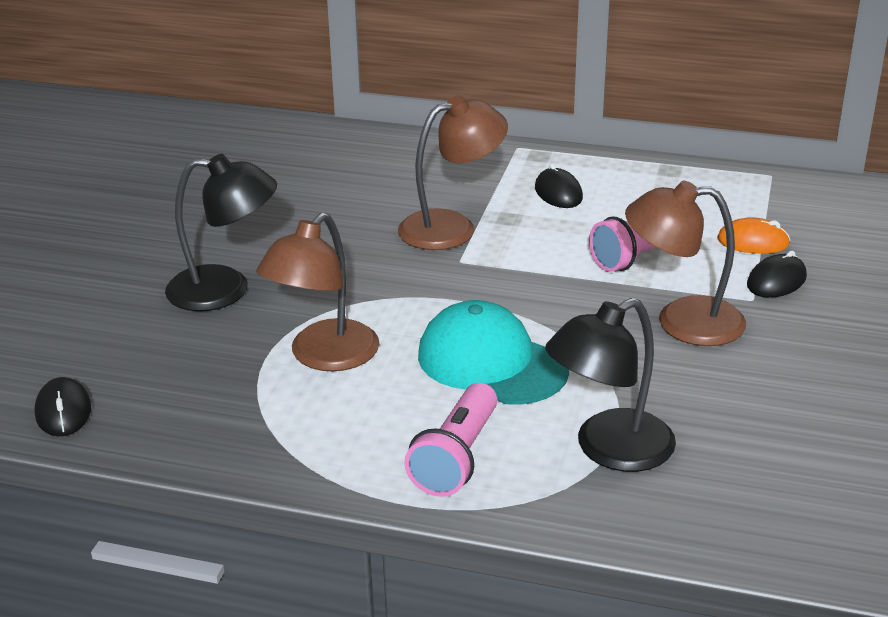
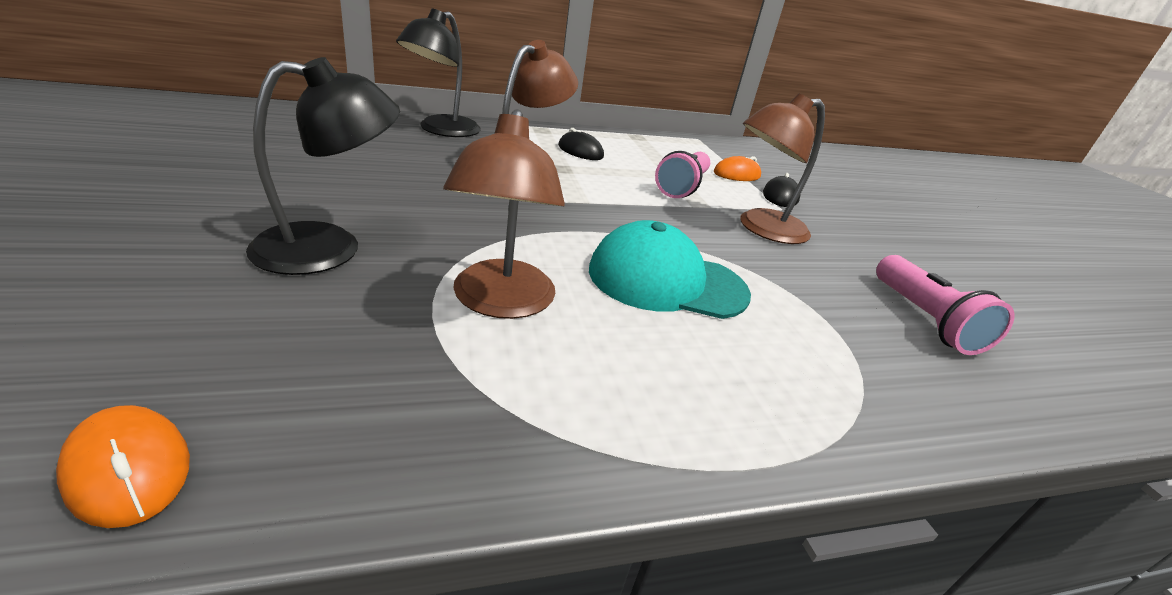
camera: 35 degrees left, 0 degrees up
black mouse [34,377,91,436] -> orange mouse [56,405,190,528]
pink flashlight [404,383,497,497] -> pink flashlight moved to [876,255,1015,355]
black lamp [545,298,676,472] -> black lamp moved to [396,9,481,137]

